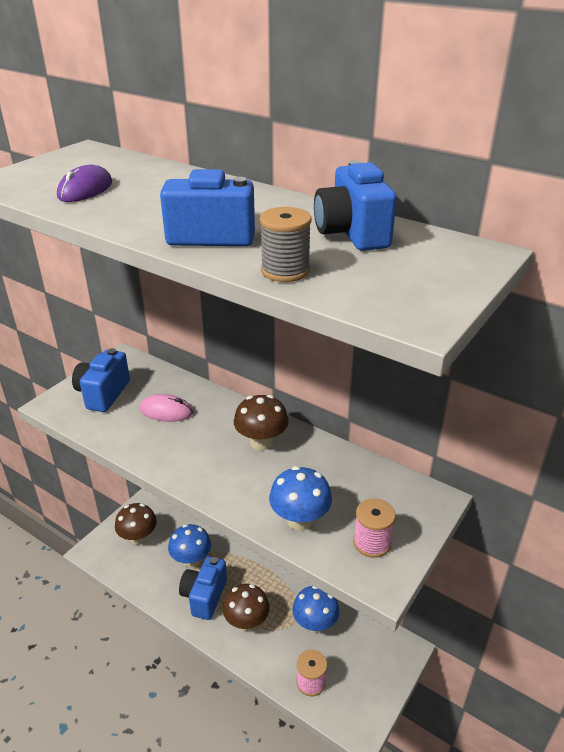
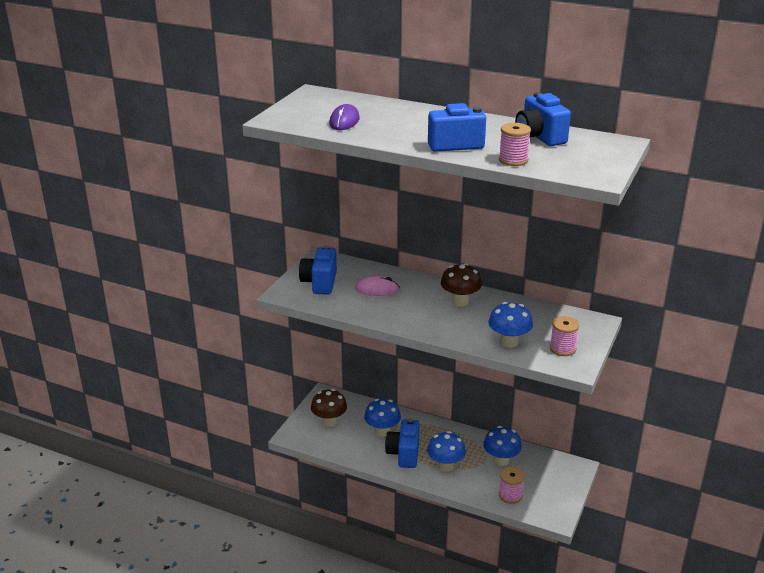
camera: 10 degrees left, 5 degrees down
brown mushroom [223,584,269,631] -> blue mushroom [427,431,466,472]
grey spool [260,207,312,282] -> pink spool [499,123,531,166]

